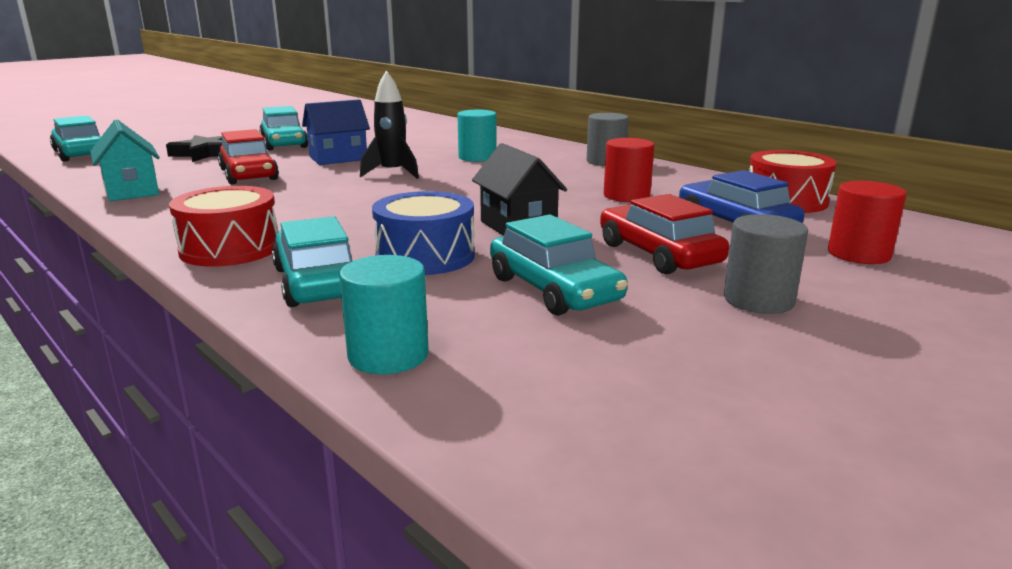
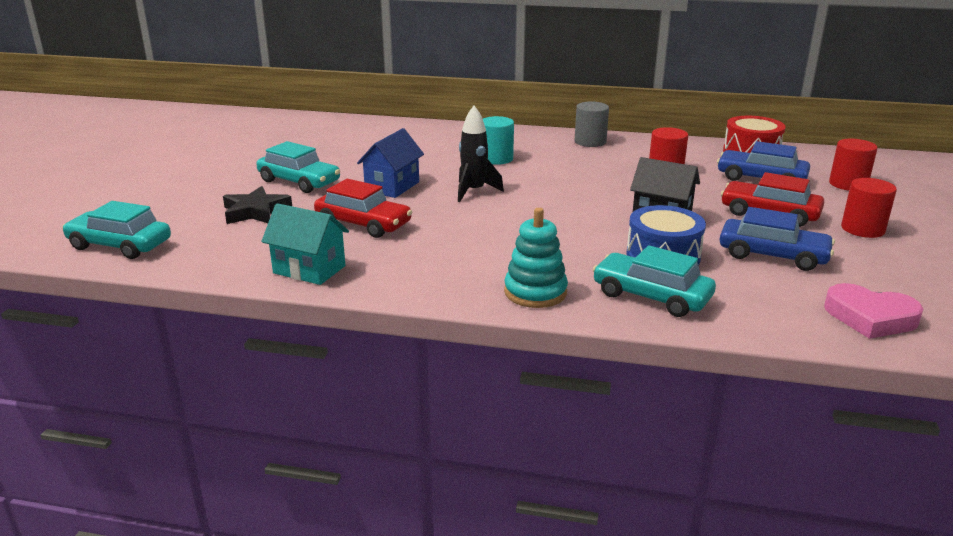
camera: 35 degrees left, 5 degrees up
red drum [169,186,278,267] -> turquoise stacking toy [504,208,568,308]
turquoise cylinder [339,255,429,374] -> none
turquoise car [490,214,628,316] -> blue car [719,207,835,271]
grey cylinder [724,214,808,314] -> red cylinder [841,178,897,238]
none -> pink heart [824,283,923,339]

